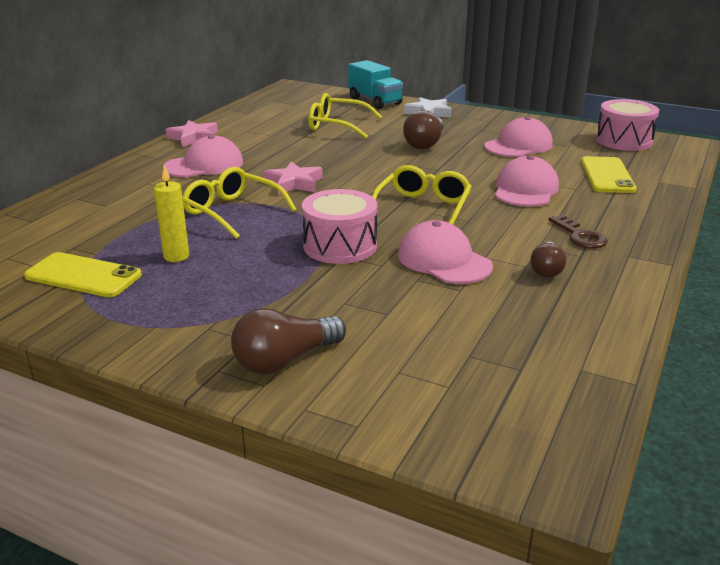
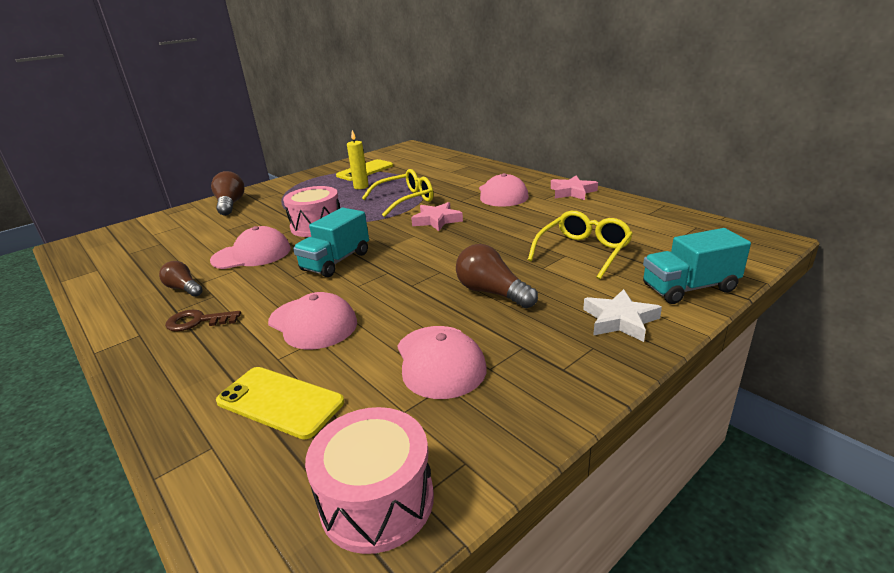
camera: 115 degrees right, 0 degrees up
yellow glasses [372,165,472,225] -> turquoise truck [293,208,369,277]

